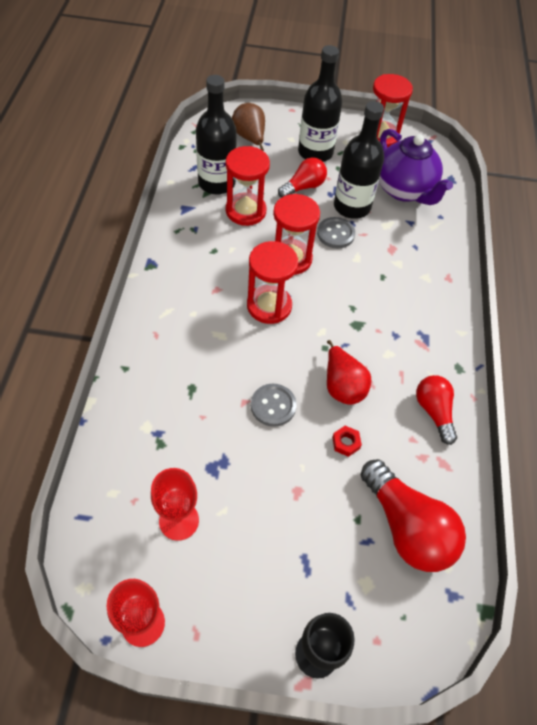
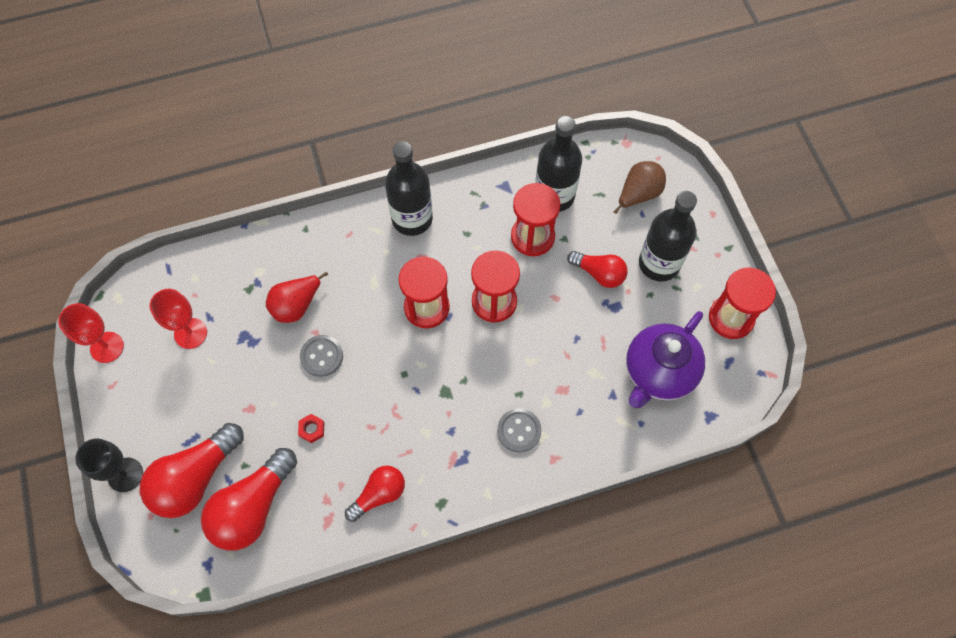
camera: 70 degrees right, 10 degrees up
grey button [317,217,355,248] -> grey button moved to [497,408,542,453]
red pear [327,340,371,405] -> red pear moved to [266,272,328,323]
black bottle [334,101,384,219] -> black bottle moved to [385,141,433,236]
none -> red light bulb [140,423,244,518]

